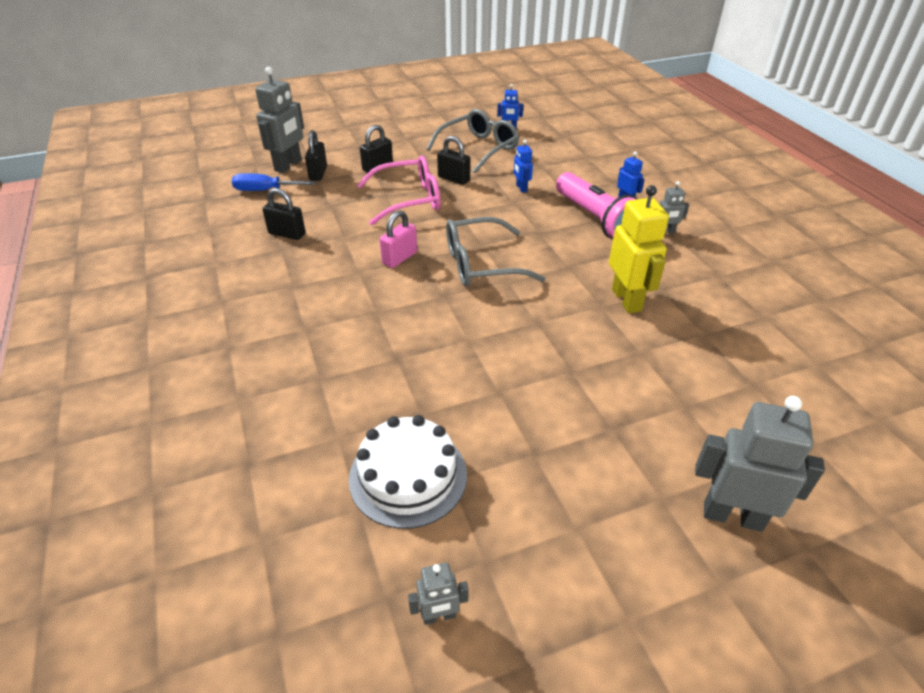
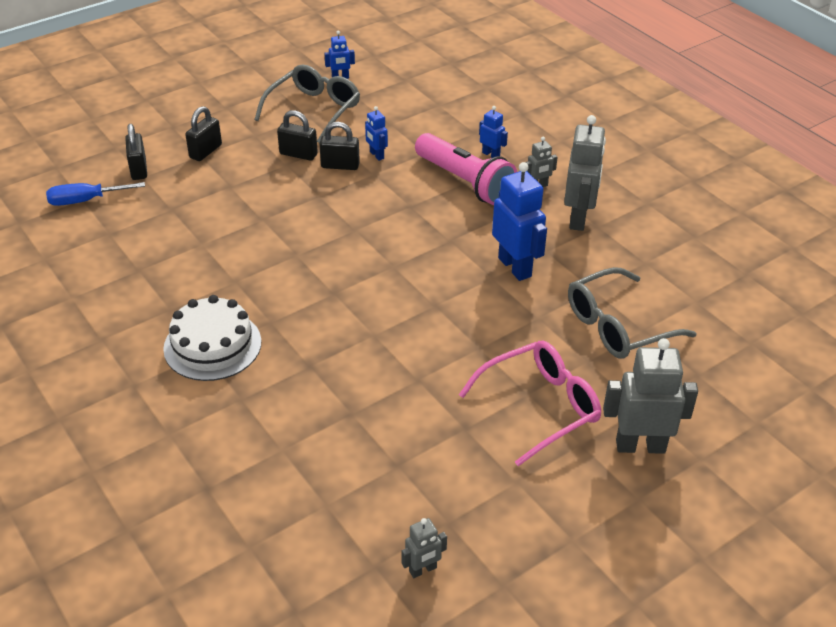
camera: 15 degrees left, 0 degrees up
grey robot [255,67,304,173] -> grey robot moved to [564,115,606,231]
black padlock [262,188,306,240] -> black padlock moved to [320,122,360,170]
white cake [349,415,467,529] -> white cake moved to [163,295,262,381]
pink glasses [357,156,440,225] -> pink glasses moved to [459,341,601,466]
pink padlock [380,210,417,268] -> none
grey glasses [446,217,545,287] -> grey glasses moved to [568,267,697,359]
yellow robot [609,185,669,313] -> blue robot [492,162,547,281]

